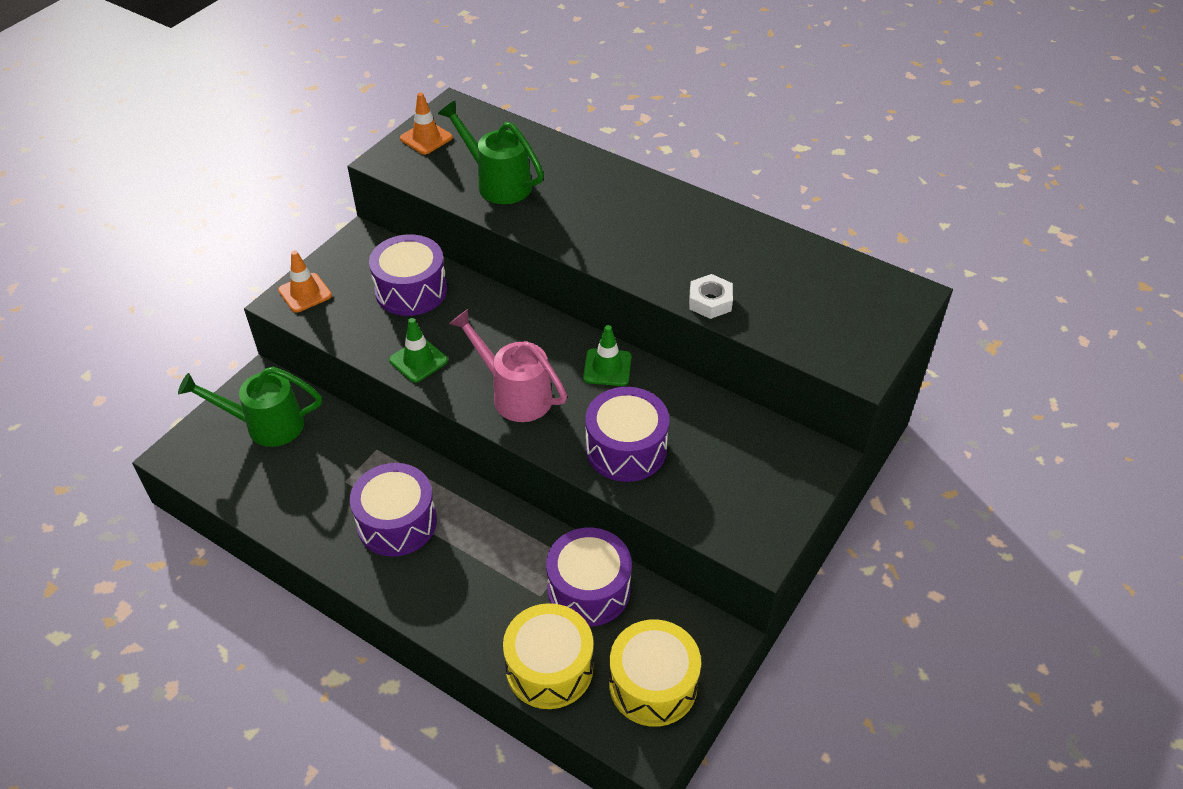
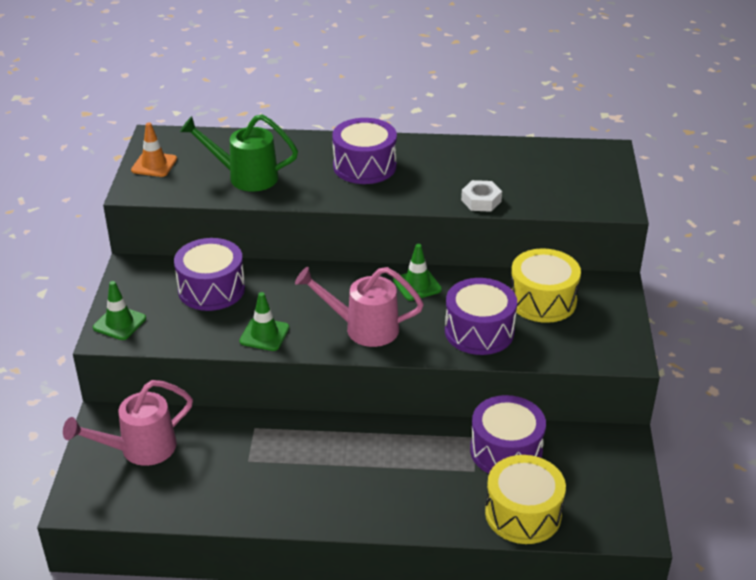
camera: 30 degrees left, 10 degrees down
green watering can [178,367,322,447] -> pink watering can [63,380,193,466]
orange traffic cone [278,250,332,312] -> green traffic cone [93,281,146,340]
purple drum [350,463,437,556] -> purple drum moved to [332,118,397,184]
yellow drum [609,619,701,727] -> yellow drum moved to [510,248,581,323]

